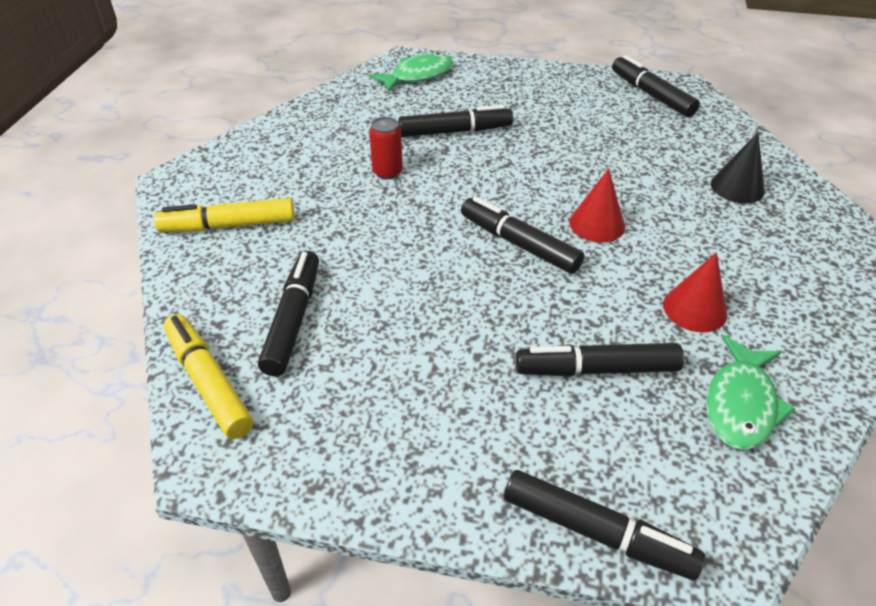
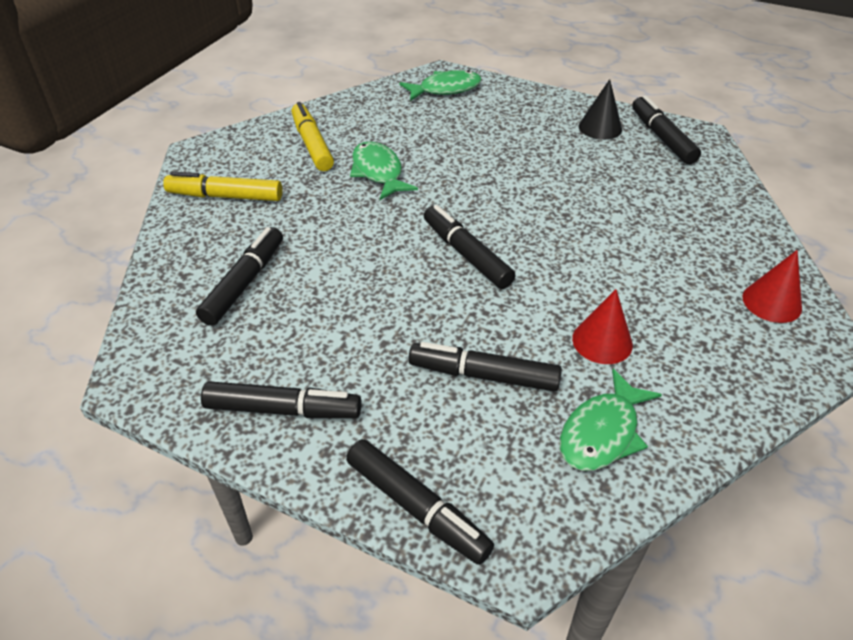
camera: 15 degrees right, 0 degrees up
yellow marker [163,314,253,439] -> yellow marker moved to [291,102,334,171]
red can [369,117,403,179] -> green fish [350,141,418,200]
black marker [398,105,513,137] -> black marker moved to [201,381,361,418]
red cone [569,168,625,243] -> red cone moved to [742,250,802,323]
black cone [711,133,765,203] -> black cone moved to [579,79,622,140]

